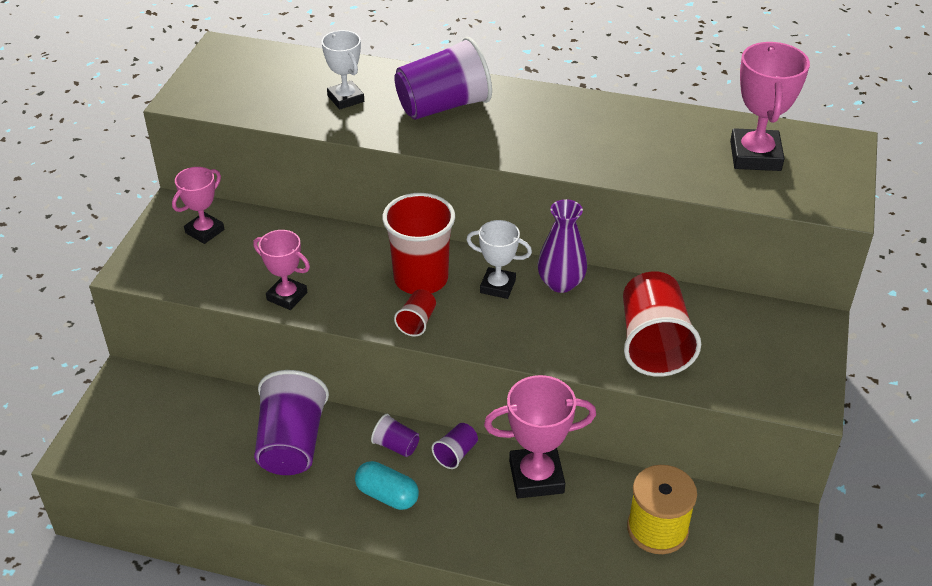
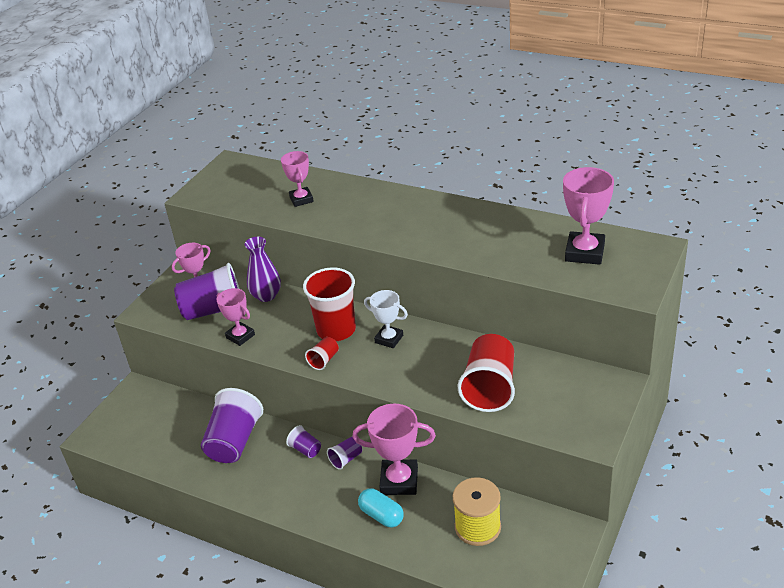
camera: 15 degrees right, 5 degrees down
white trophy [321,30,364,109] -> pink trophy [281,151,314,207]
turquoise capsule [355,461,419,510] -> turquoise capsule moved to [358,488,404,527]
purple cup [394,37,492,120] -> purple cup moved to [174,263,239,320]
purple vase [537,199,587,293] -> purple vase moved to [244,237,281,302]

